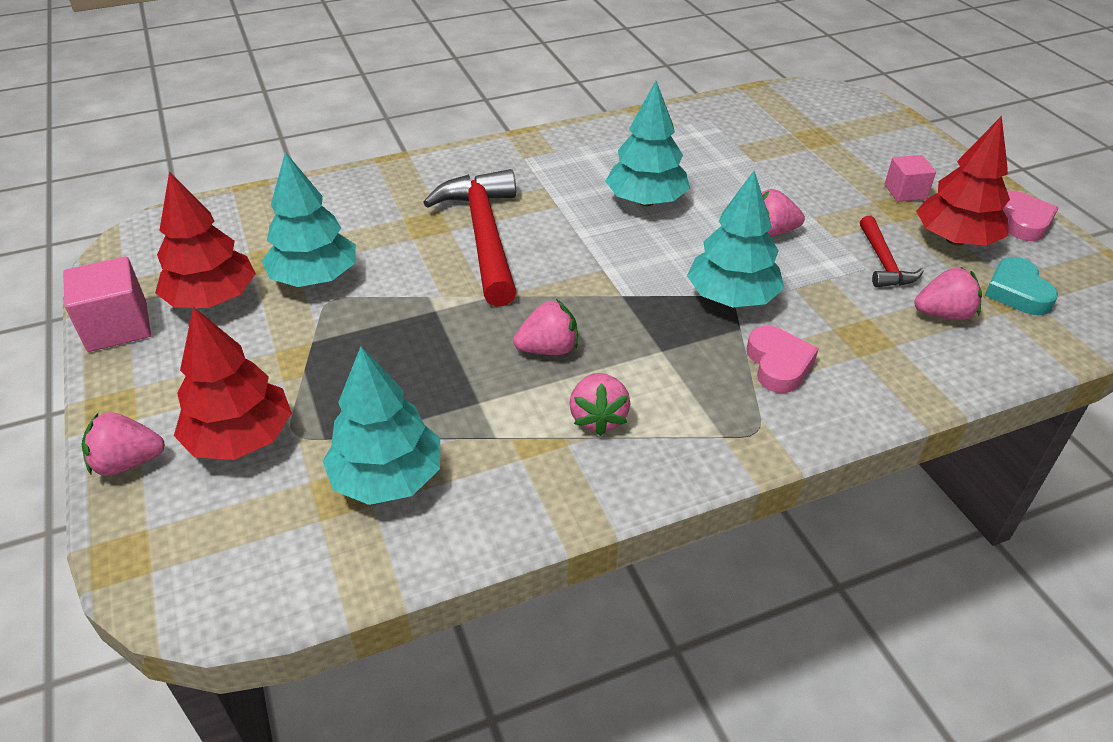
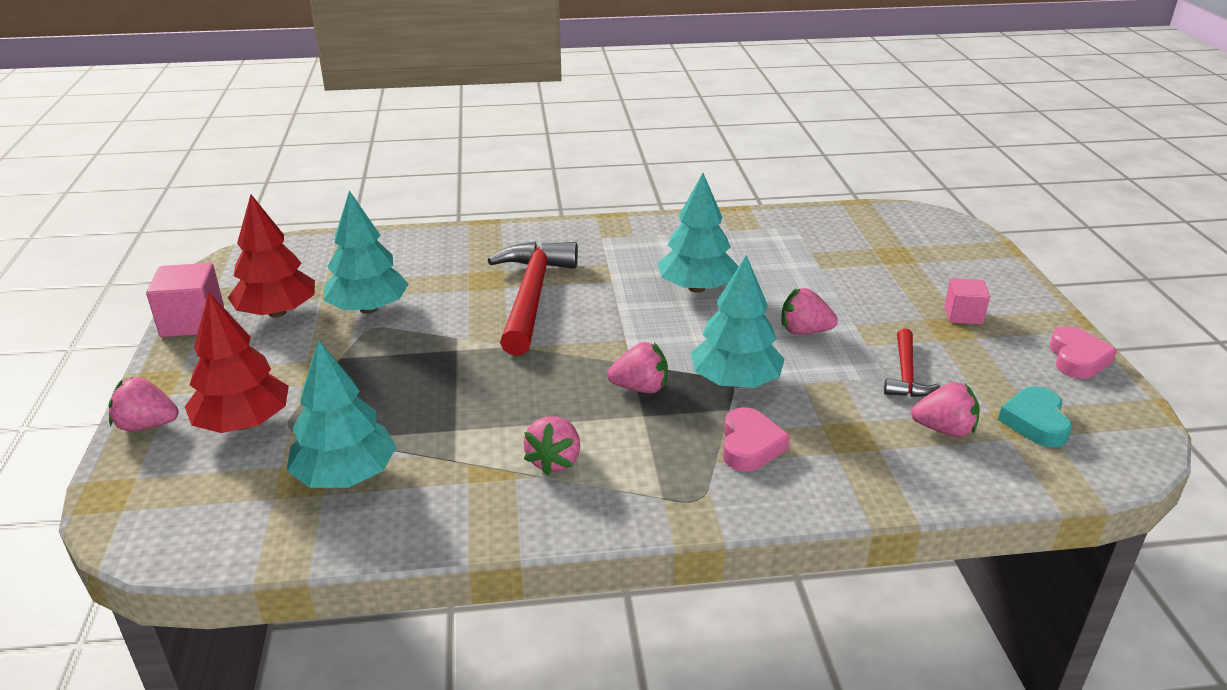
camera: 15 degrees right, 10 degrees down
pink strawberry [513,299,578,355] -> pink strawberry moved to [607,342,668,394]
red tree [916,116,1010,246] -> none

